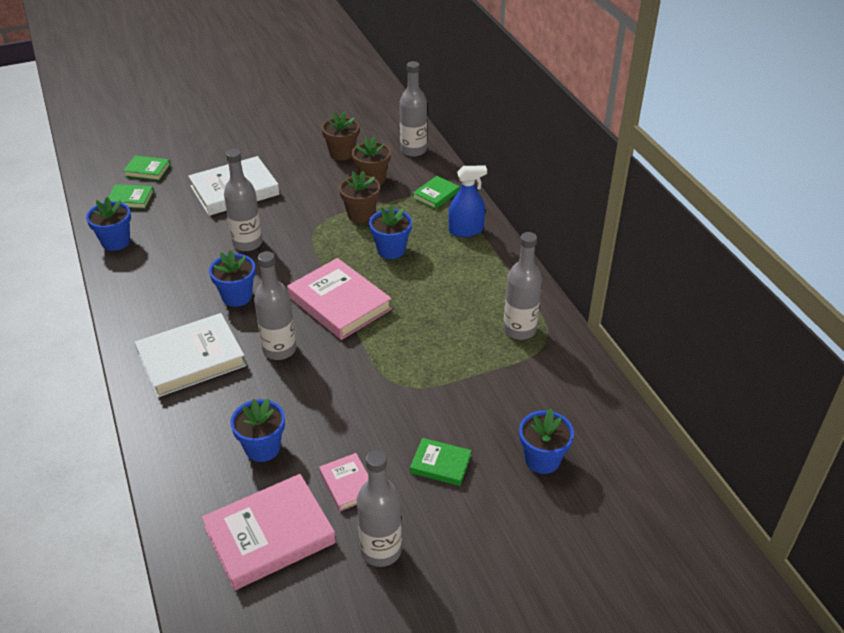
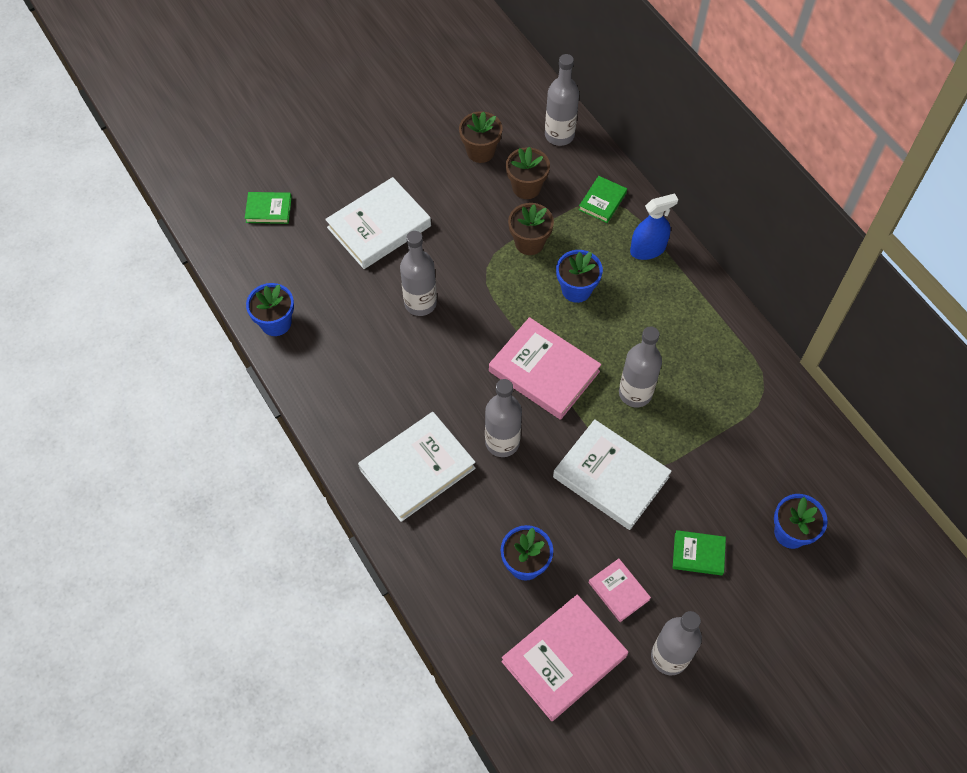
camera: 10 degrees left, 20 degrees up
green book [108,184,154,209] -> none
blue flower pot [209,249,255,307] -> none
grey bottle [503,232,542,340] -> grey bottle moved to [619,326,662,407]
none -> white book [553,419,672,530]

